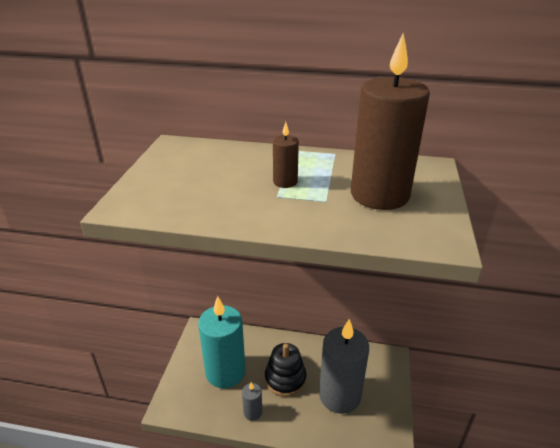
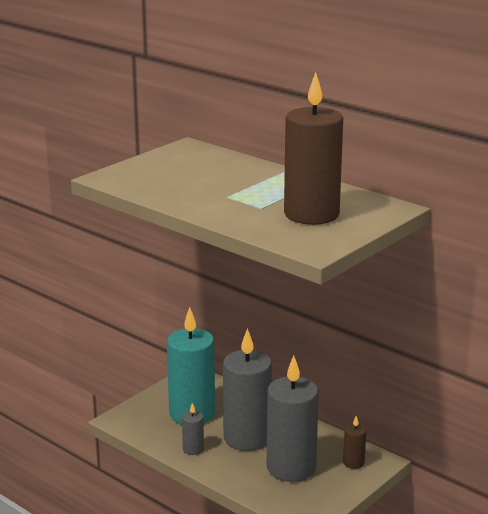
camera: 30 degrees right, 10 degrees down
black stacking toy [265,343,306,397] -> grey candle [223,328,272,451]
brown candle [273,122,299,188] -> brown candle moved to [343,416,366,469]

